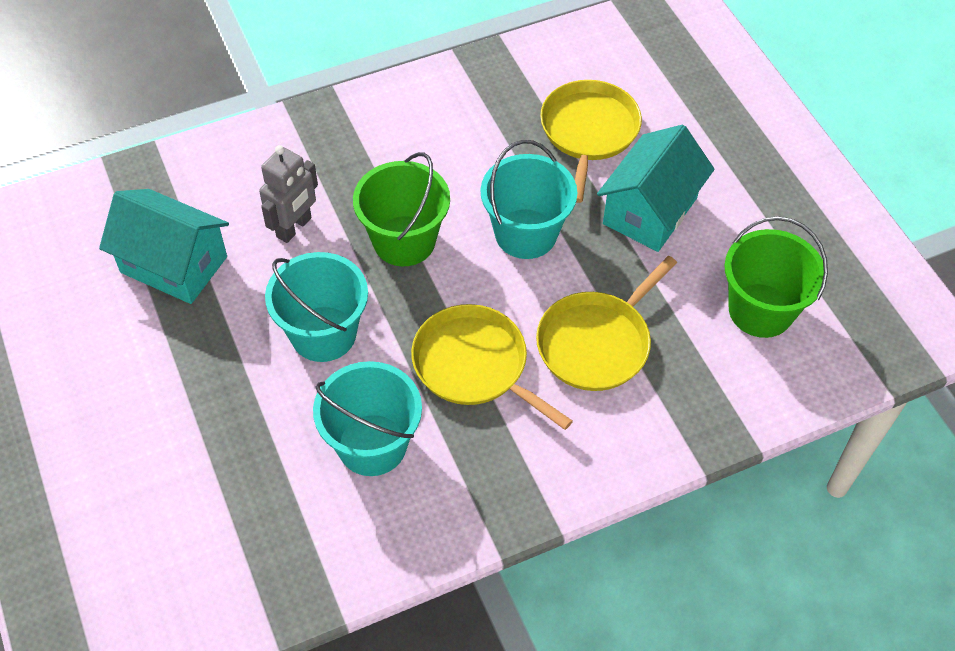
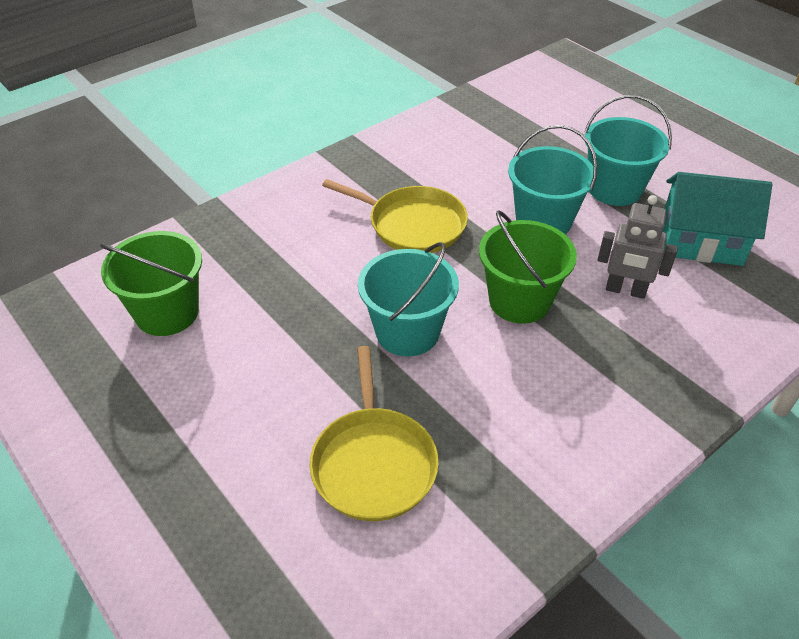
camera: 165 degrees right, 10 degrees down
grey robot [259,145,318,243] -> grey robot turned 90 degrees counterclockwise [598,195,678,299]
turquoise bucket [313,361,422,476] -> turquoise bucket moved to [584,95,672,206]
yellow pan [536,256,677,391] -> none
turquoise house [597,125,714,252] -> none

